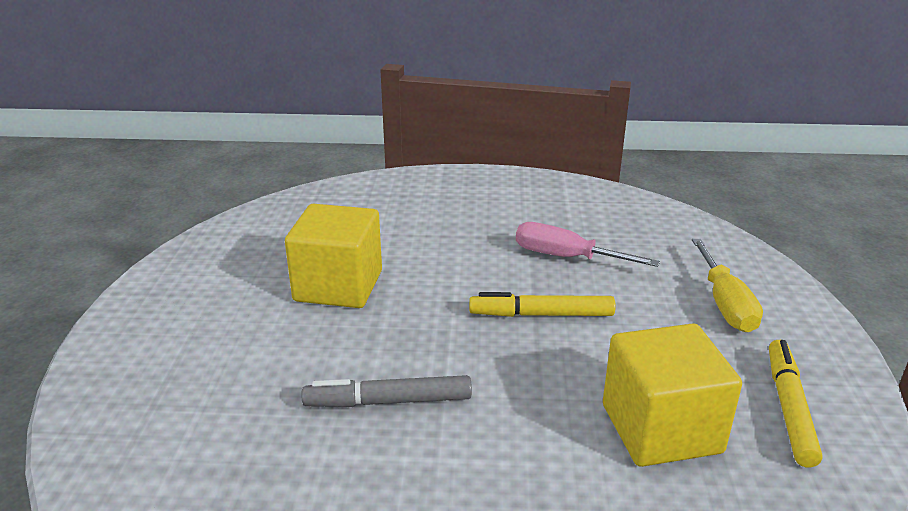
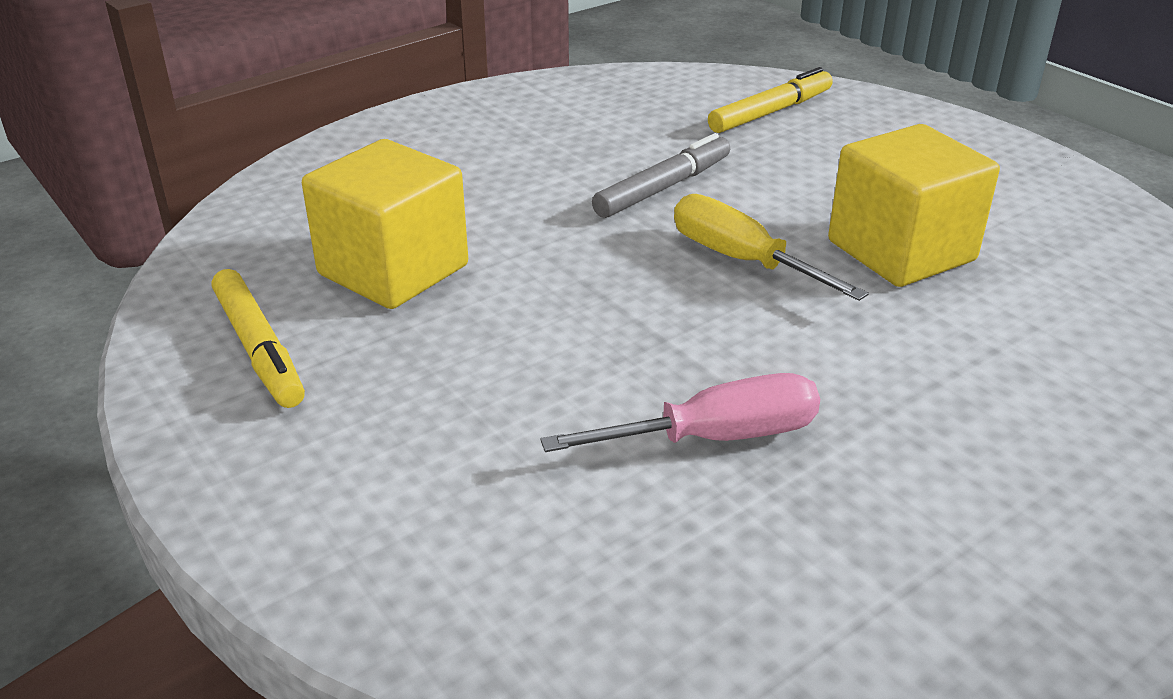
camera: 140 degrees right, 5 degrees up
yellow marker [469,292,616,317] -> yellow marker moved to [708,67,833,133]
yellow screwdriver [692,239,763,332] -> yellow screwdriver moved to [674,194,869,301]

